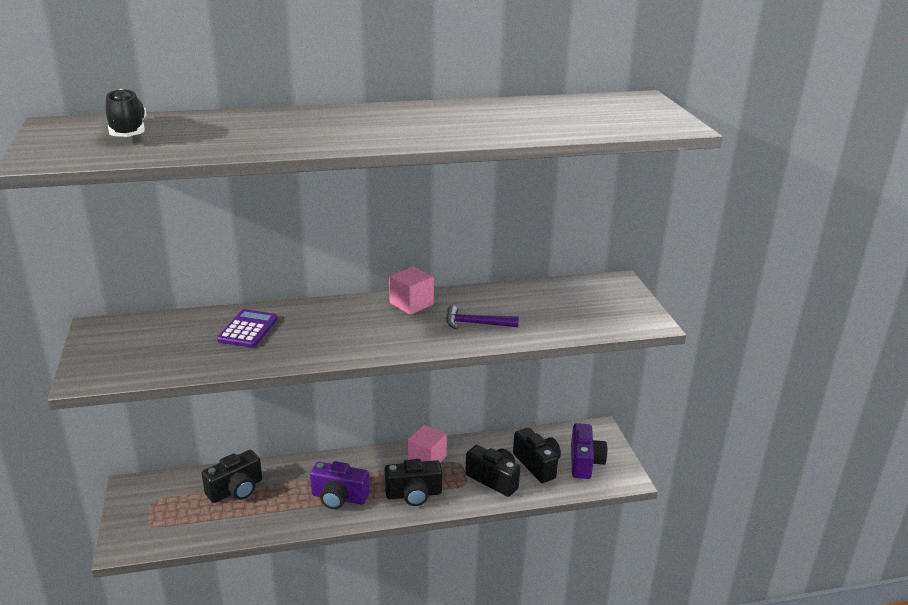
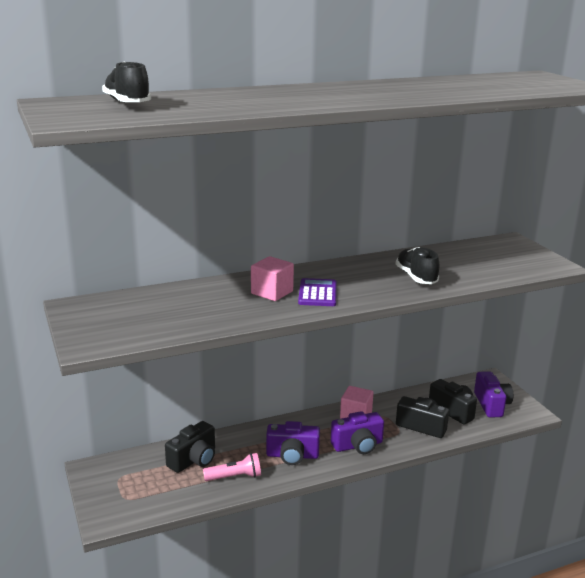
camera: 10 degrees left, 5 degrees down
purple calculator [217,309,278,348] -> purple calculator moved to [298,278,337,306]
black camera [384,459,442,506] -> purple camera [331,411,384,454]
pink cube [389,266,434,315] -> pink cube moved to [251,256,294,301]
purple hammer [446,306,519,330] -> black shoe [396,247,439,284]
none -> pink flashlight [203,453,261,481]

